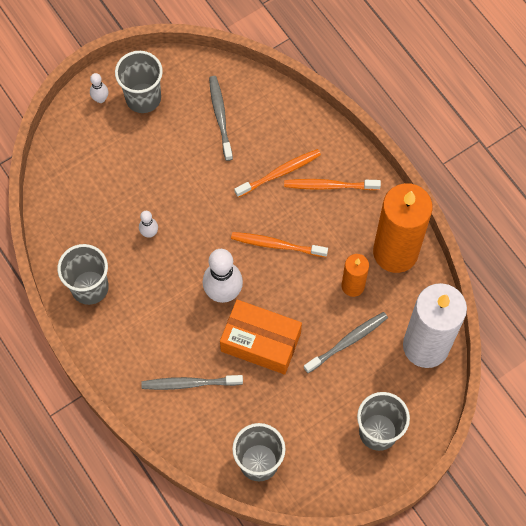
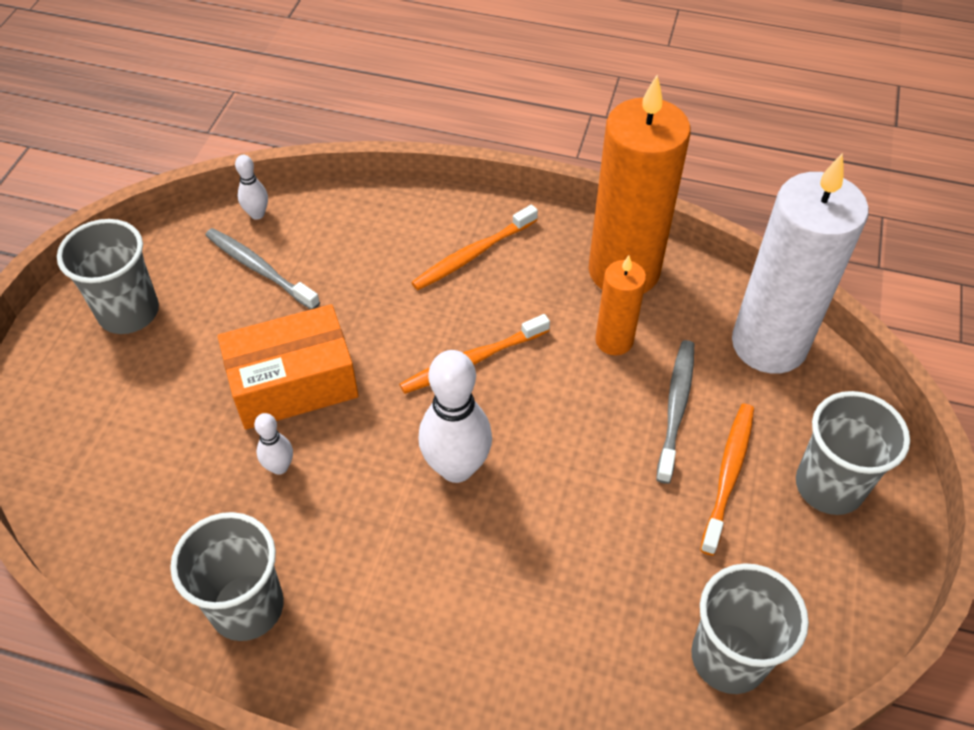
camera: 40 degrees left, 15 degrees down
white bowling pin [90,73,108,103] -> white bowling pin moved to [235,155,268,220]
grey toothbrush [141,375,243,390] -> none
orange box [220,300,302,375] -> orange box moved to [218,304,359,430]
orange toothbrush [234,149,321,197] -> orange toothbrush moved to [700,404,754,556]

